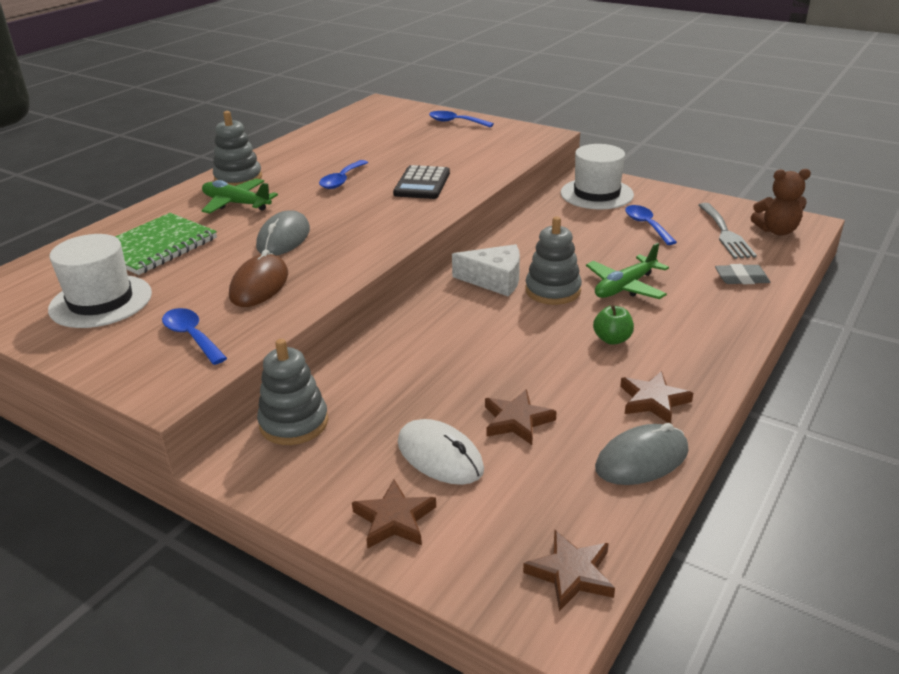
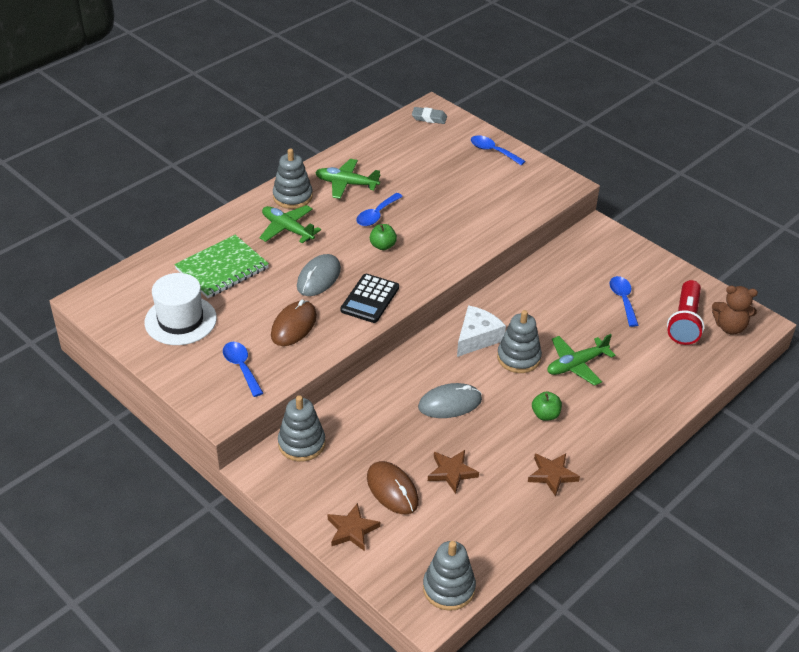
camera: 10 degrees right, 10 degrees up
black calculator [393,165,450,199] -> black calculator moved to [340,274,399,323]
white mouse [398,419,484,485] -> brown mouse [367,461,419,514]
white cheese [452,244,520,296] -> white cheese turned 75 degrees counterclockwise [457,305,506,357]
brown star [523,530,615,611] -> grey stacking toy [423,541,476,611]
white hat [561,144,634,209] -> none
grey mouse [595,423,689,485] -> grey mouse moved to [418,383,482,418]
grey fork [698,203,757,259] -> red flashlight [667,280,704,345]
grey eraser [715,264,770,284] -> grey eraser moved to [412,107,447,124]
none -> green plane [315,159,381,199]
none -> green apple [370,224,397,250]

